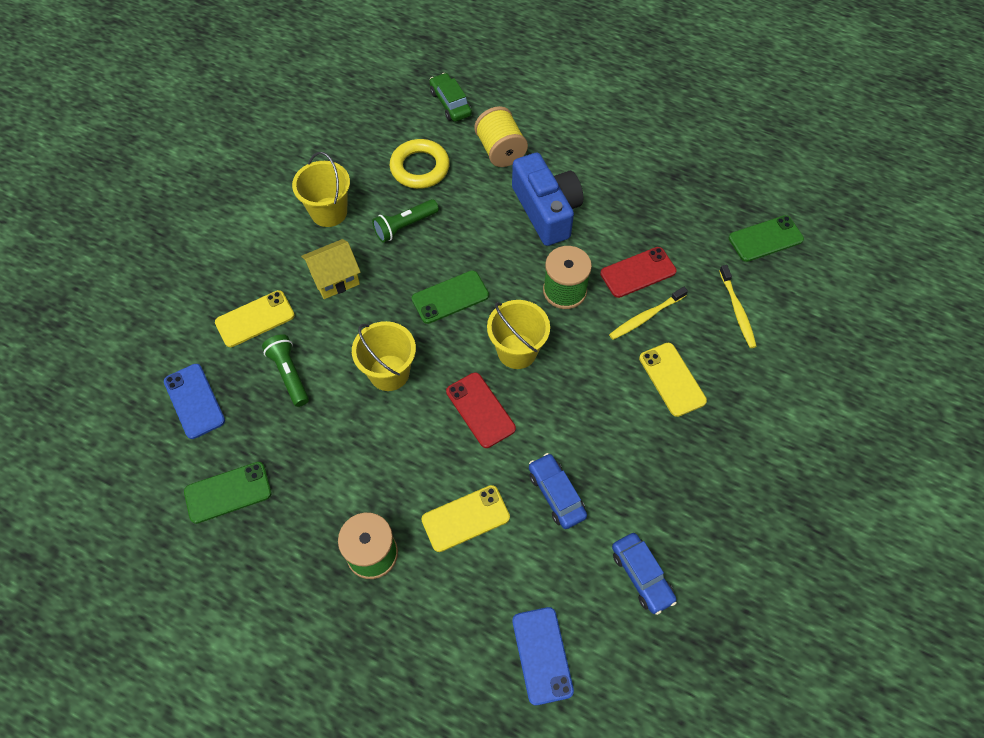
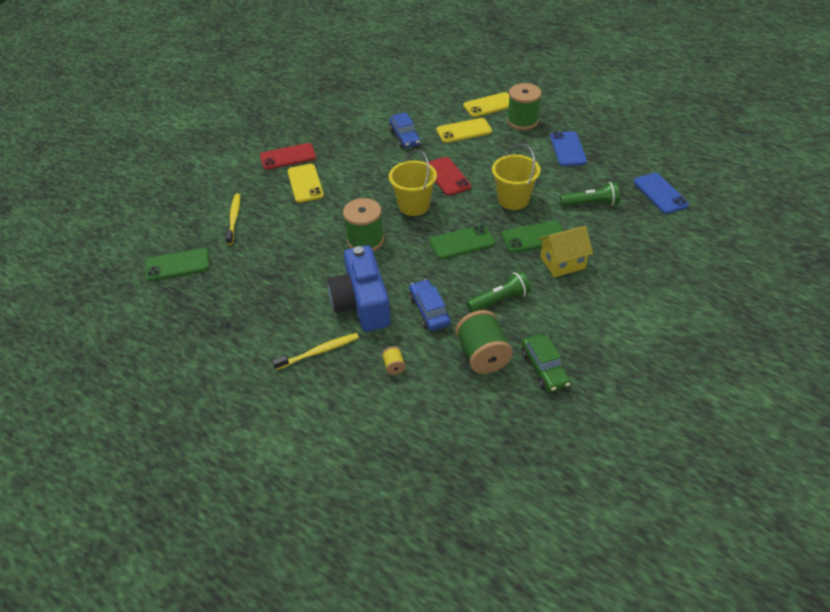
camera: 170 degrees left, 15 degrees down
green phone [184,462,272,524] -> green phone moved to [502,221,564,253]
yellow phone [215,290,295,347] -> yellow phone moved to [463,92,509,117]
green flashlight [262,334,309,407] -> green flashlight turned 75 degrees counterclockwise [560,182,620,207]
yellow bucket [292,152,350,227] -> none
yellow ring [390,139,450,189] -> green spool [456,310,513,374]
green car [429,73,472,122] -> green car moved to [521,334,571,392]
yellow spool [474,106,528,167] -> yellow spool [382,346,406,375], size x0.45
blue phone [512,607,574,705] -> blue phone moved to [550,131,587,166]
red phone [600,247,677,298] -> red phone moved to [260,143,316,170]
yellow toothbrush [609,287,688,340] -> yellow toothbrush moved to [272,333,359,370]
blue car [612,533,677,615] -> blue car moved to [409,279,450,331]

